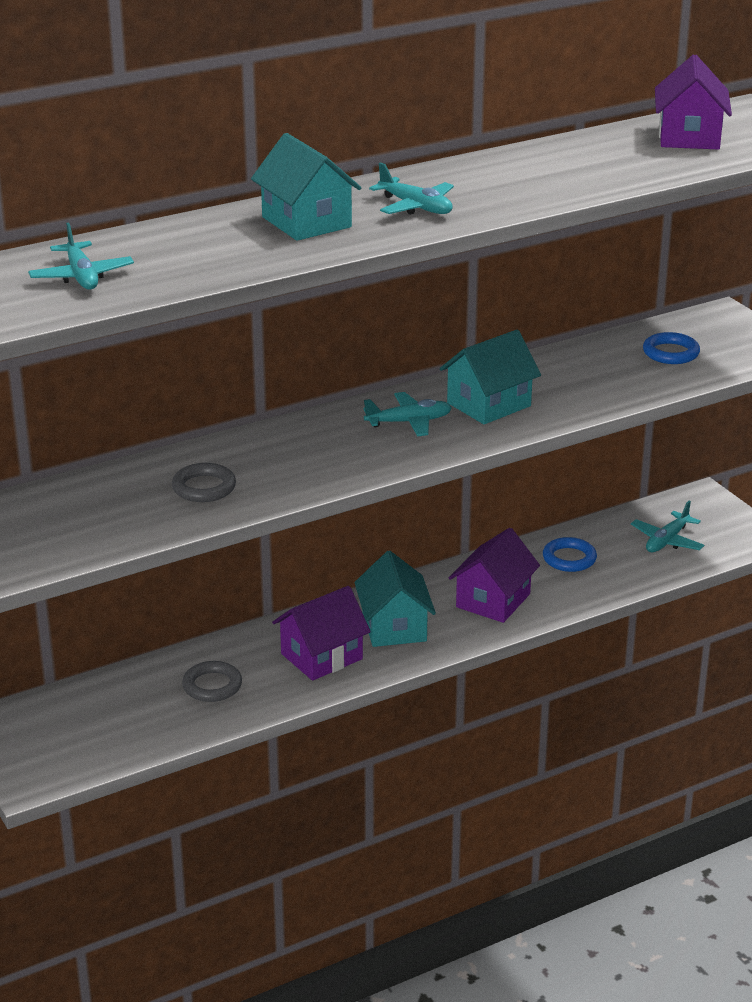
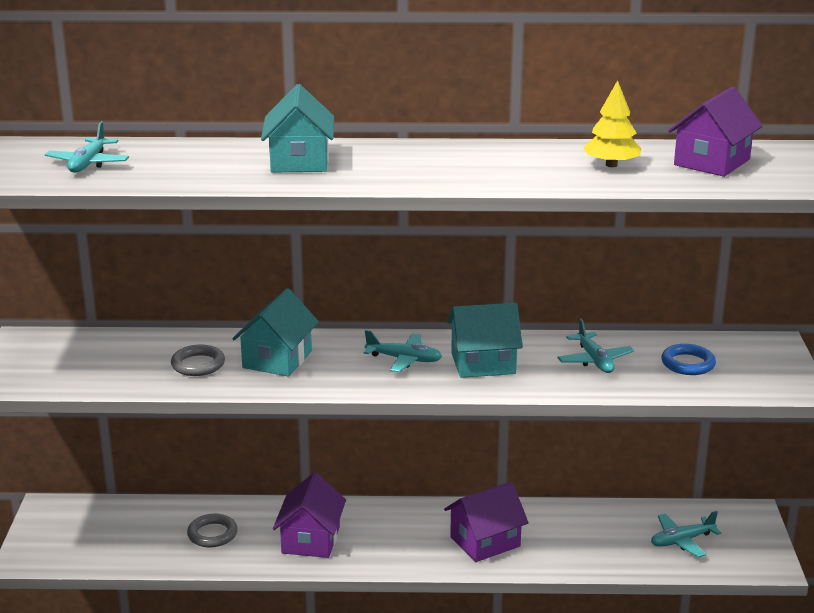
camera: 30 degrees right, 5 degrees down
purple house [272,586,371,681] -> purple house turned 75 degrees counterclockwise [273,472,346,558]
turquoise house [354,551,436,647] -> turquoise house moved to [232,288,319,376]
turquoise plane [369,162,454,215] -> turquoise plane moved to [557,319,634,373]
blue ring [543,537,597,572] -> none
none -> yellow tree [583,80,641,167]

